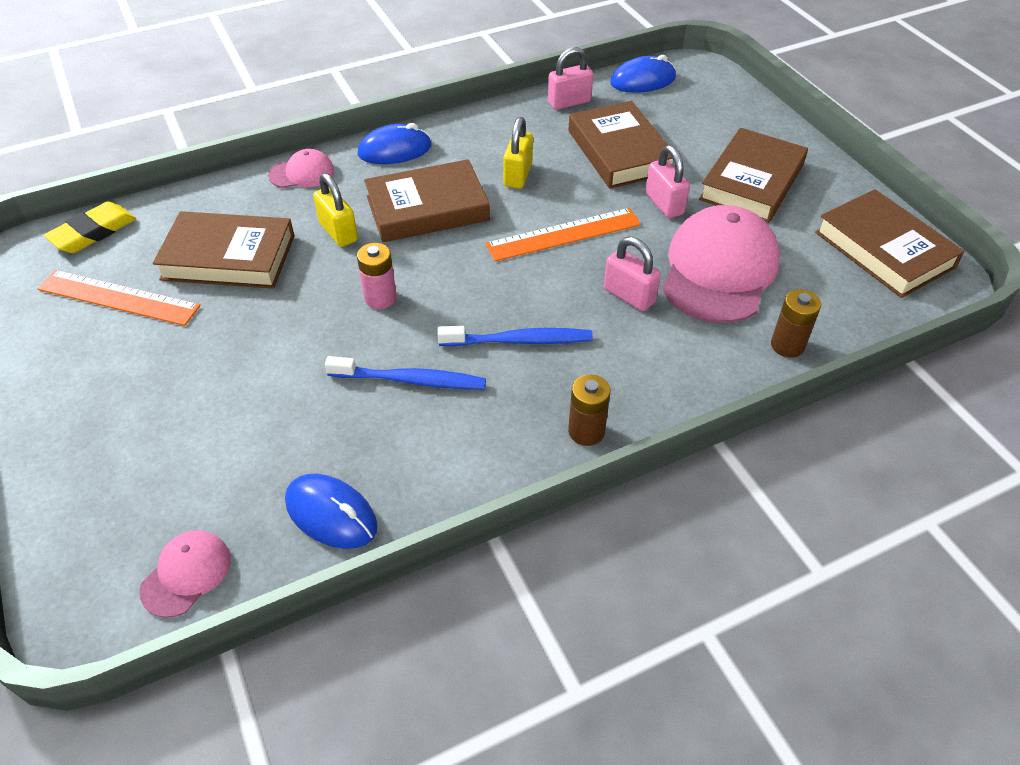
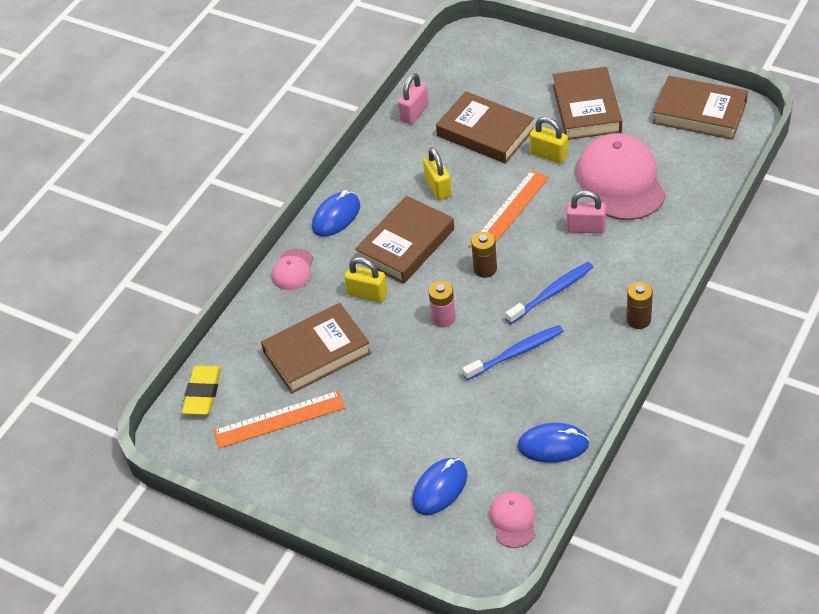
camera: 30 degrees left, 0 degrees up
pink cap [268,149,334,188] -> pink cap turned 150 degrees clockwise [272,248,313,290]
blue mouse [610,55,676,93] -> blue mouse moved to [412,458,467,515]
pink padlock [645,145,690,218] -> yellow padlock [530,117,568,164]
brown battery [771,289,821,358] -> brown battery moved to [471,232,497,278]

